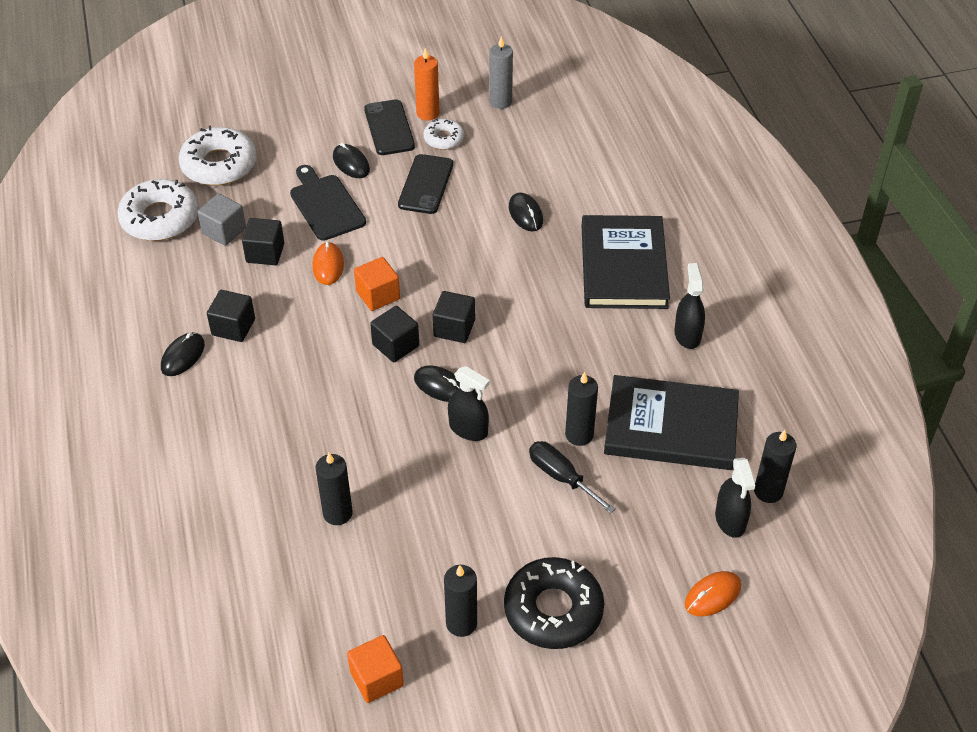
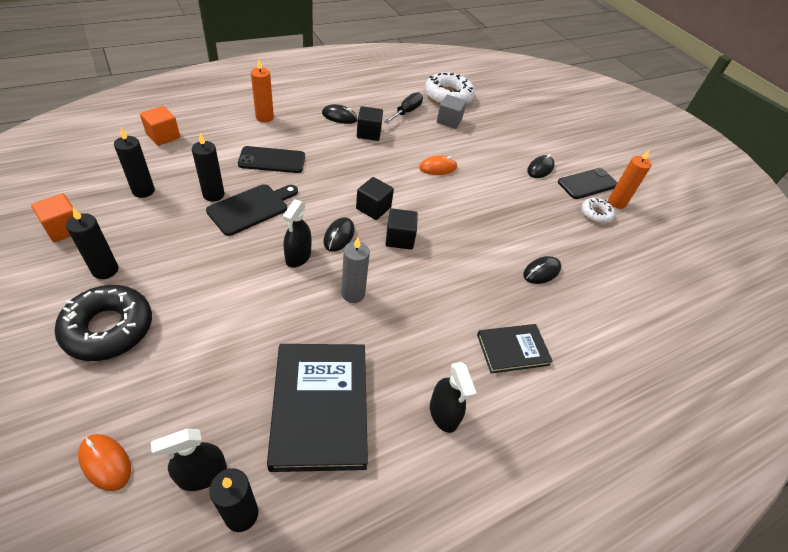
camera: 70 degrees right, 0 degrees up
white donut [179,126,257,186] -> none
black cube [242,218,284,265] -> none
black cutting board [290,165,366,241] -> black cutting board moved to [206,184,298,236]
orange cube [354,257,400,311] -> orange cube moved to [140,106,180,146]
black phone [398,154,453,214] -> black phone moved to [238,146,305,173]
grey candle [489,36,513,109] -> grey candle moved to [341,237,370,303]
black screwdriver [529,441,616,514] -> black screwdriver moved to [384,92,423,124]
black candle [565,372,598,446] -> black candle moved to [114,128,155,198]
black book [582,215,670,309] -> black book [477,324,553,373], size x0.57
black spray bottle [674,263,705,349] -> black spray bottle turned 90 degrees clockwise [430,362,477,433]
none -> orange candle [251,59,274,123]

